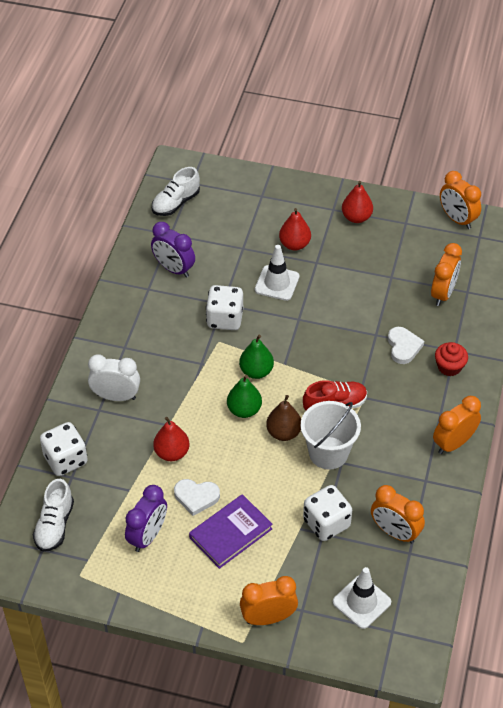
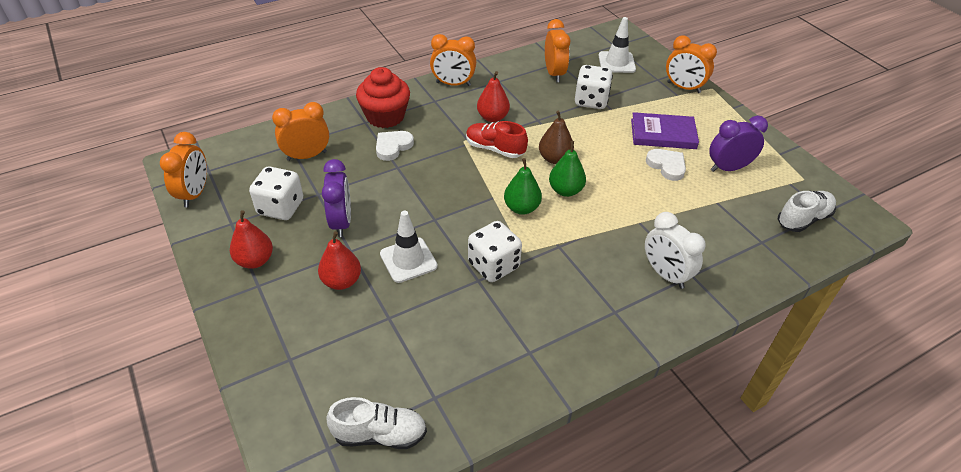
camera: 135 degrees left, 5 degrees down
white dice [40,422,88,476] -> white dice moved to [249,167,303,220]
purple clock [151,222,195,278] -> purple clock moved to [322,159,351,237]
red pear [153,417,189,461] -> red pear moved to [477,71,510,122]
white bucket [301,401,361,470] -> none
red cupcake [435,342,468,376] -> red cupcake [356,67,410,128], size x1.67

